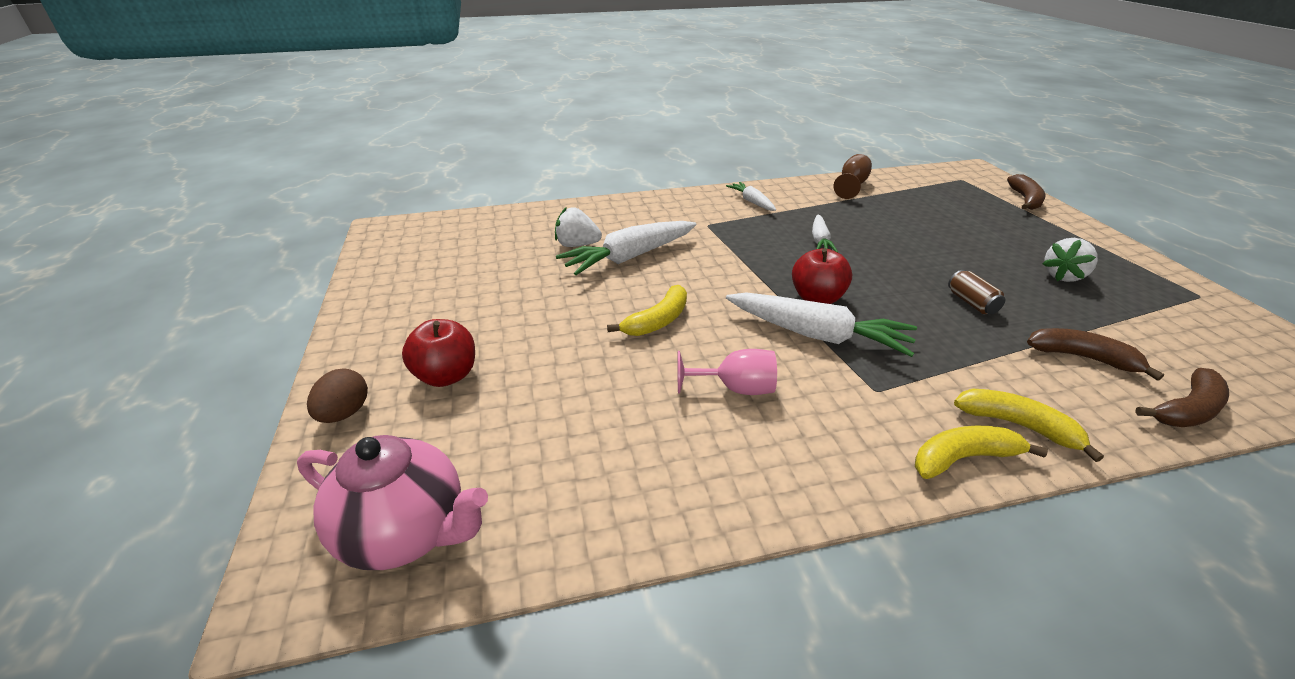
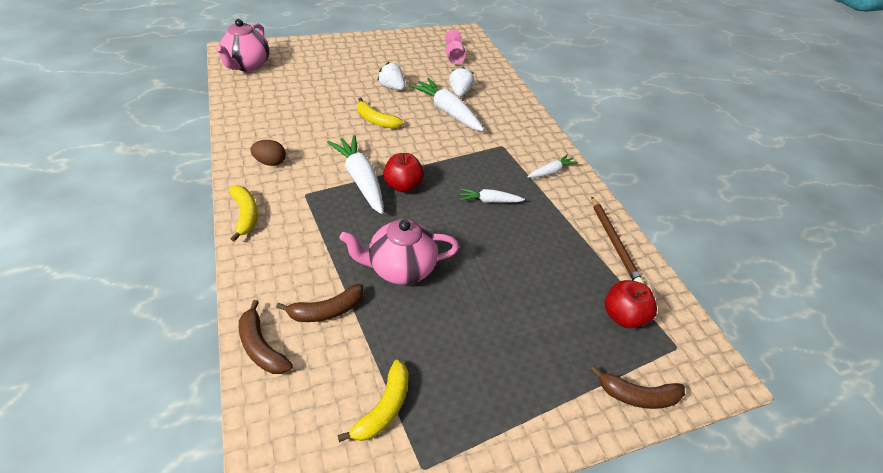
camera: 80 degrees right, 10 degrees up
brown egg [307,369,368,423] -> brown egg moved to [250,140,286,166]
red apple [402,319,475,387] -> red apple moved to [605,280,657,328]
pink goblet [678,349,777,395] -> pink goblet moved to [445,30,465,64]
white carrot [726,292,917,357] -> white carrot turned 135 degrees clockwise [327,135,383,214]
brown goblet [833,154,872,199] -> brown pencil [591,196,644,284]
brown can [948,270,1005,315] -> pink teapot [340,219,459,285]
yellow banana [954,389,1104,462] -> yellow banana moved to [338,360,409,442]
brown banana [1027,328,1164,381] -> brown banana turned 45 degrees clockwise [276,284,364,322]
white strawberry [1042,238,1098,282] -> white strawberry moved to [377,62,405,90]

